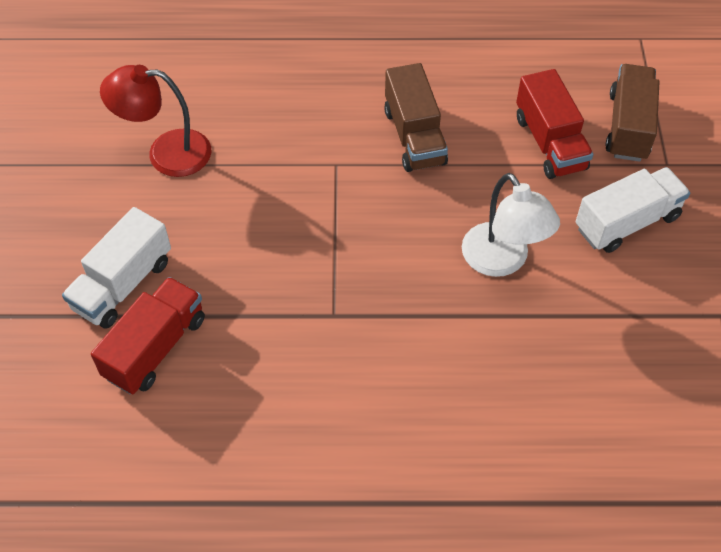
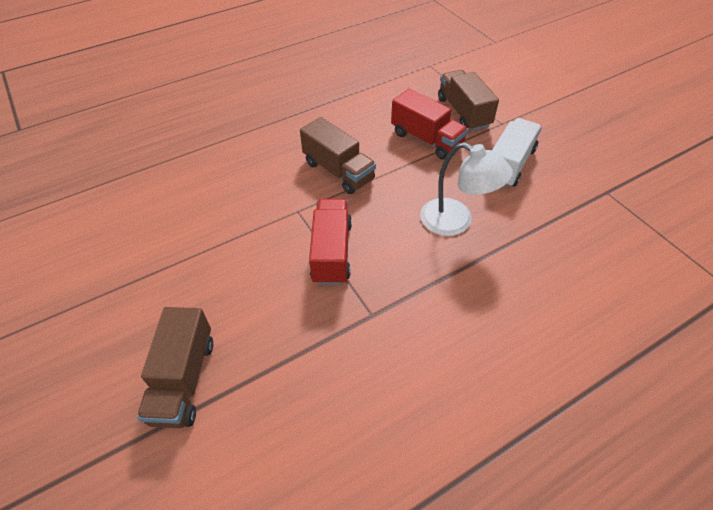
camera: 30 degrees left, 5 degrees down
white truck [62,207,171,329] -> brown truck [137,307,213,428]
red truck [91,277,205,394] -> red truck moved to [309,199,352,285]
red lamp [100,65,211,177] -> none

